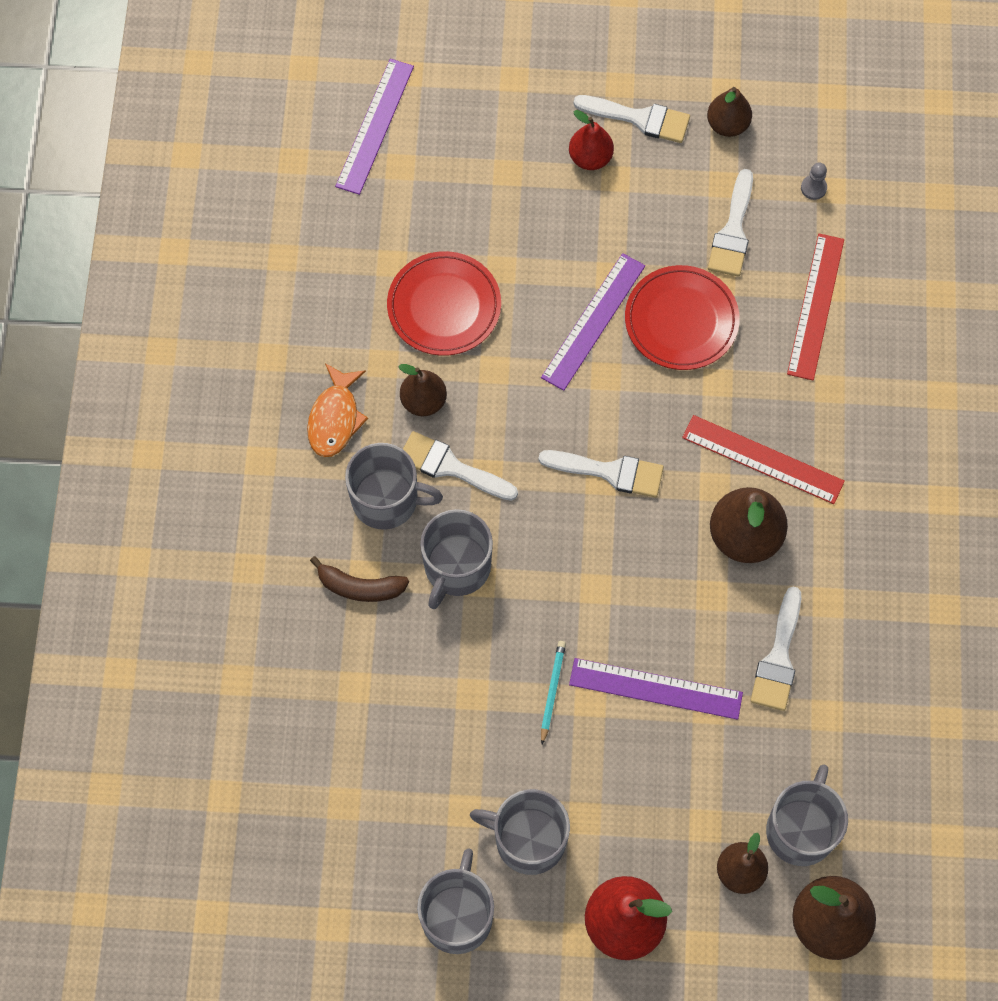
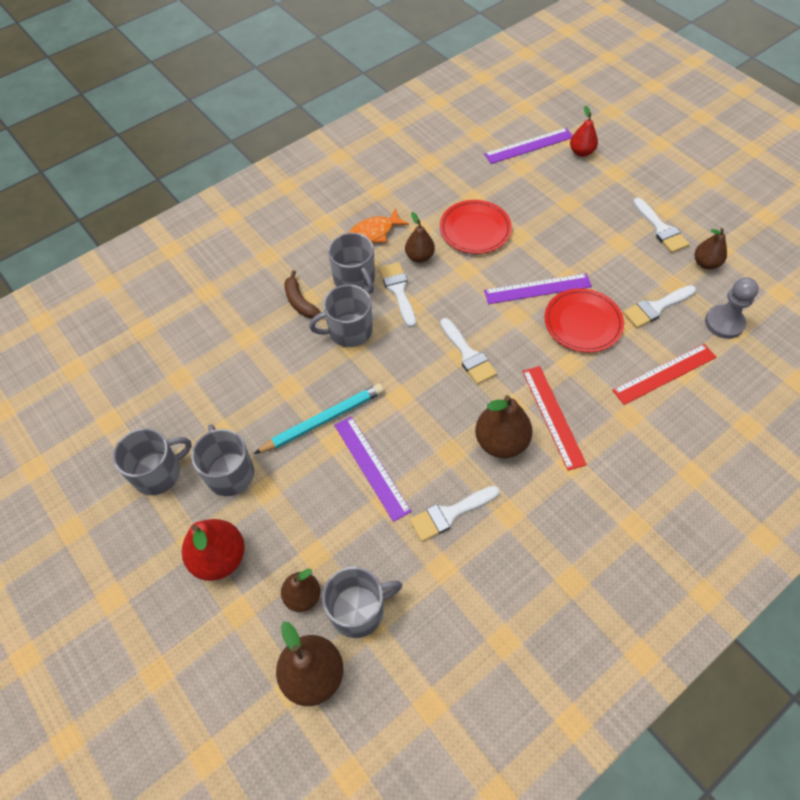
camera: 50 degrees right, 10 degrees down
turquoise pencil [541,641,566,745] -> turquoise pencil [254,384,384,454], size x1.92
red pear [569,110,614,170] -> red pear moved to [570,105,598,157]
grey pawn [801,163,827,200] -> grey pawn [705,277,759,339], size x2.08

